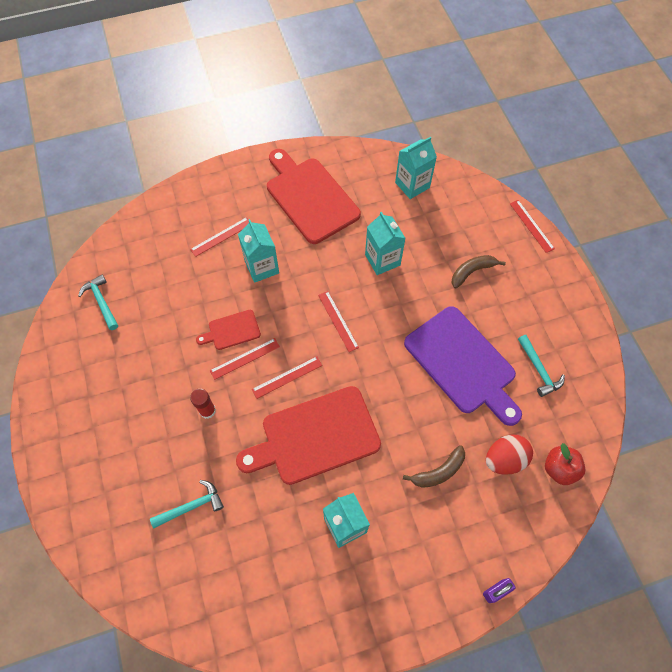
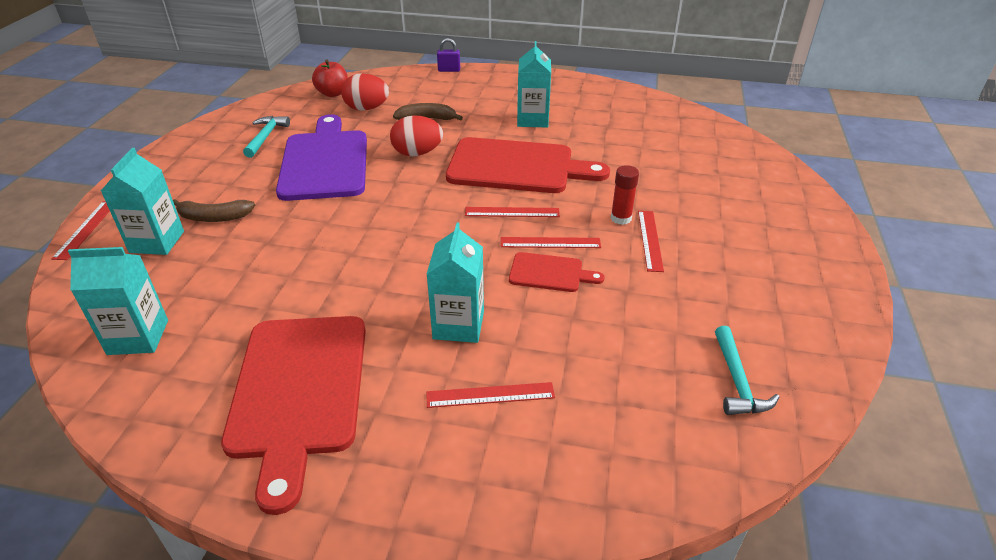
camera: 150 degrees left, 25 degrees down
turquoise hammer [150,480,224,528] -> none
red ruler [318,291,359,352] -> red ruler moved to [638,211,664,272]
turquoise carton [365,212,406,275] -> turquoise carton moved to [101,148,184,255]
none -> red egg [390,115,443,156]

